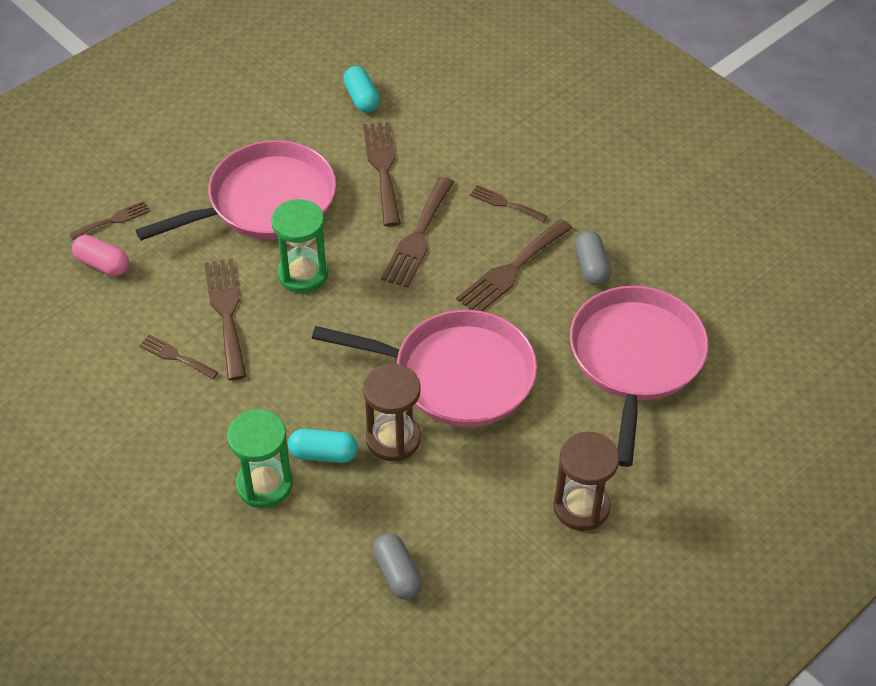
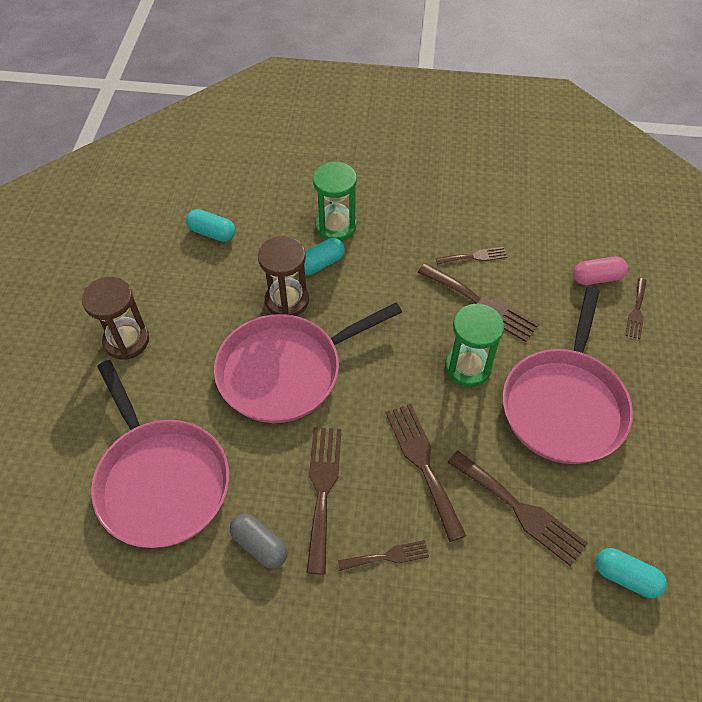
camera: 140 degrees right, 5 degrees up
grey capsule [373,533,423,600] -> turquoise capsule [186,209,235,242]

